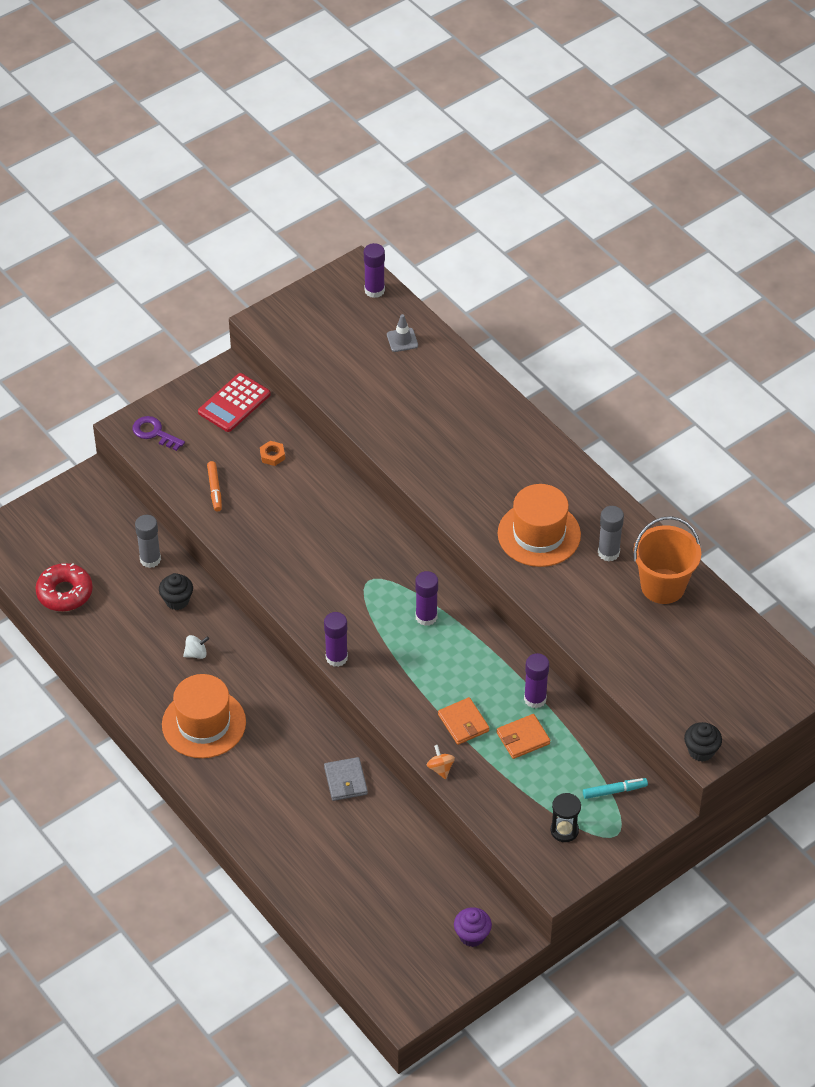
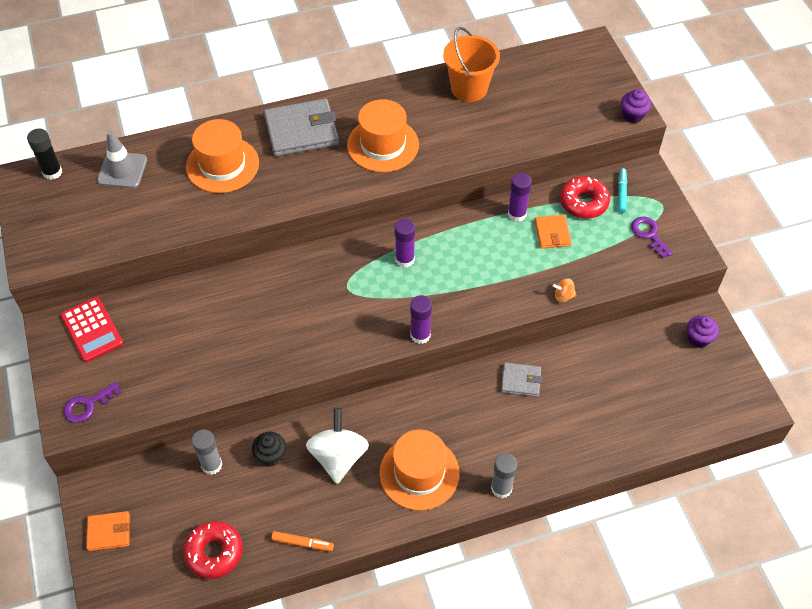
camera: 70 degrees left, 5 degrees up
white spinning top [183,635,209,659] -> white spinning top [306,408,369,484], size x2.32
orange marker [207,461,222,511] -> orange marker moved to [271,531,334,551]
orange nut [260,441,285,466] -> none
purple glue stick [364,243,385,298] -> black glue stick [27,128,62,180]
grey traffic cone [387,314,418,352] -> grey traffic cone [97,130,147,188], size x1.65
orange wallet [438,697,489,745] -> orange wallet moved to [86,511,130,551]
black hourglass [550,793,581,842] -> purple key [631,217,673,258]
grey glue stick [598,506,624,562] -> grey glue stick moved to [491,453,518,498]
black cupcake [684,722,722,762] -> purple cupcake [621,89,651,123]
none -> orange hat [186,119,259,193]
none -> grey wallet [264,99,339,157]
none -> red donut [560,176,610,219]

